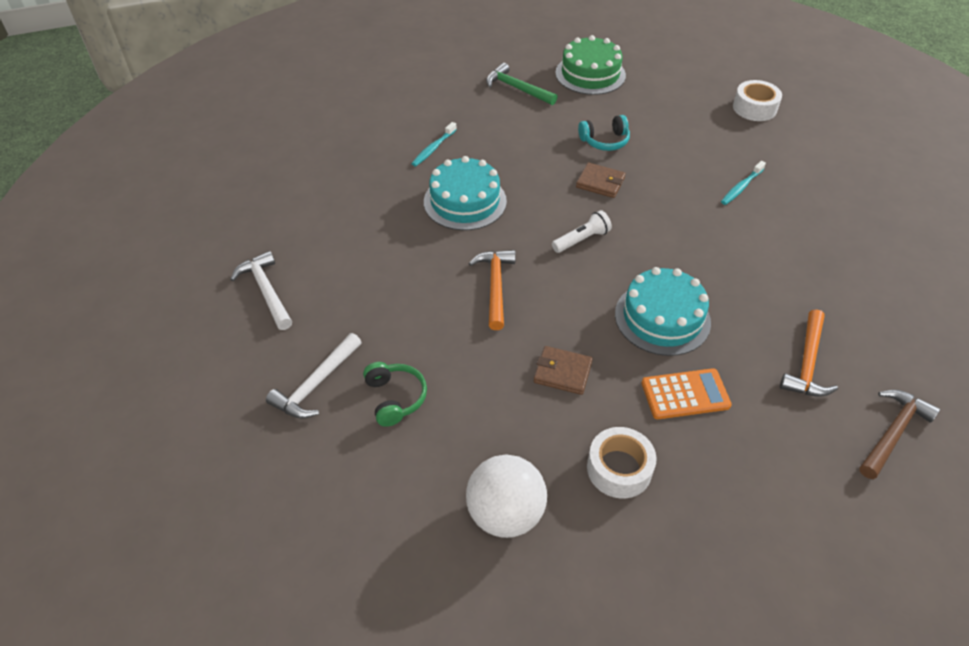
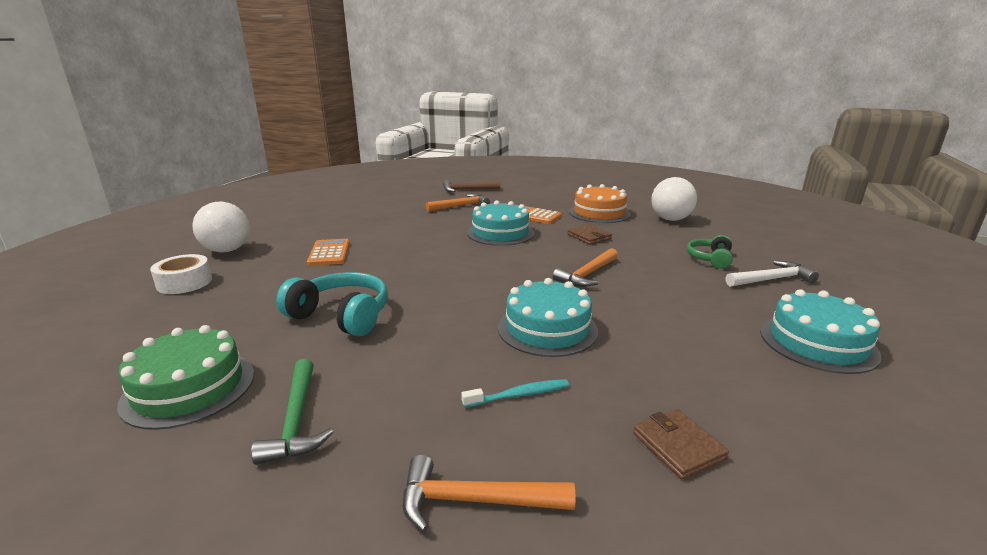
camera: 140 degrees left, 25 degrees down
white hammer [230,251,292,330] -> turquoise cake [760,289,882,374]
white flashlight [552,210,612,253] -> none
brown wallet [576,163,626,198] -> brown wallet moved to [633,409,729,480]
turquoise headphones [578,115,630,151] -> turquoise headphones [276,272,388,337], size x1.62
white tape [587,427,657,498] -> orange cake [569,184,631,223]
turquoise toothbrush [721,161,766,205] -> orange calculator [307,239,350,266]
none -> white ball [192,202,250,252]
none -> orange hammer [403,455,576,532]

